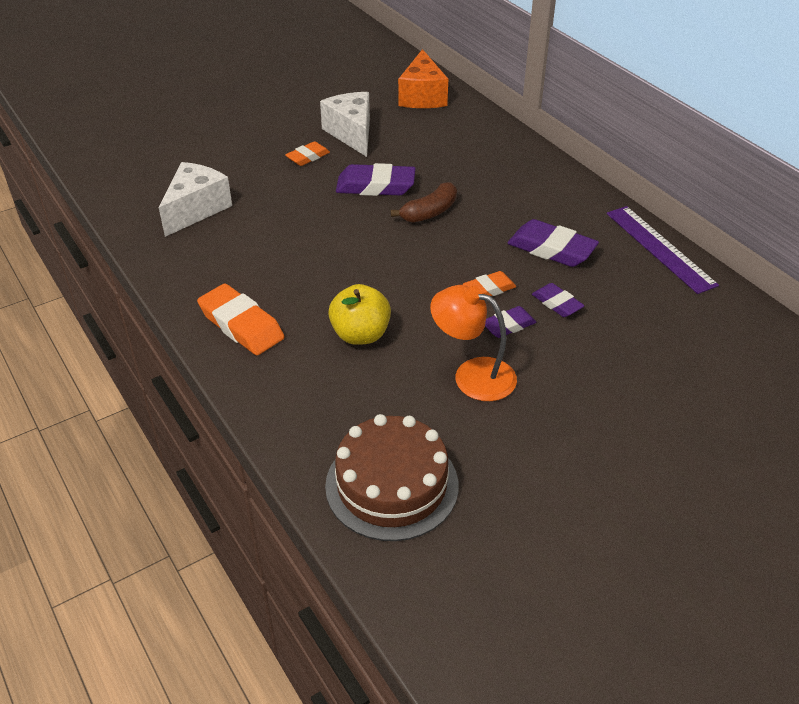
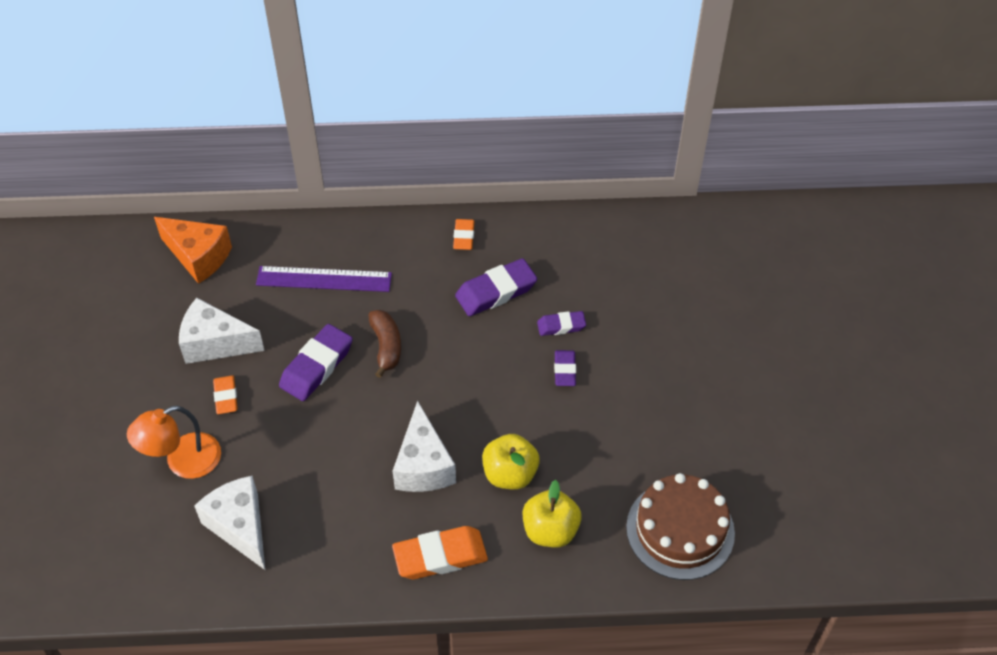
camera: 60 degrees left, 10 degrees up
orange lamp [430,285,517,401] -> orange lamp moved to [127,406,221,479]
orange eraser [463,271,516,296] -> orange eraser moved to [453,219,475,250]
purple ruler [607,206,719,294] -> purple ruler moved to [256,266,392,292]
none -> white cheese [393,401,456,492]
none -> yellow apple [523,480,582,548]

